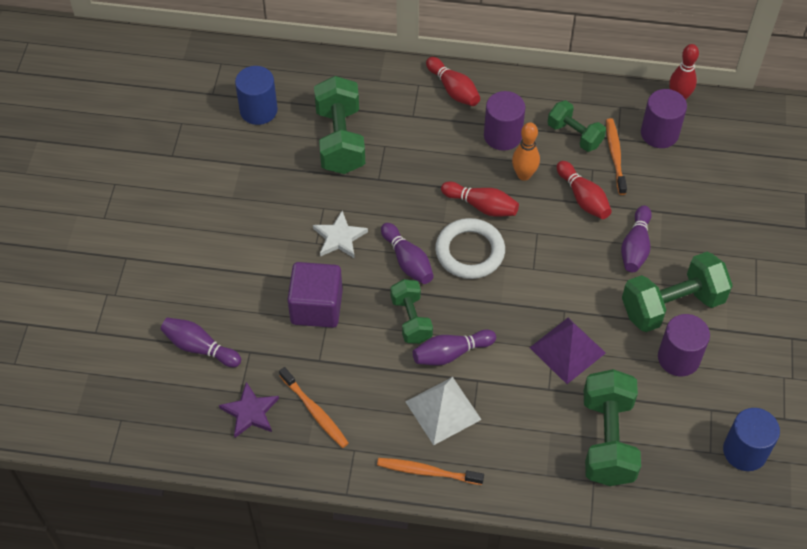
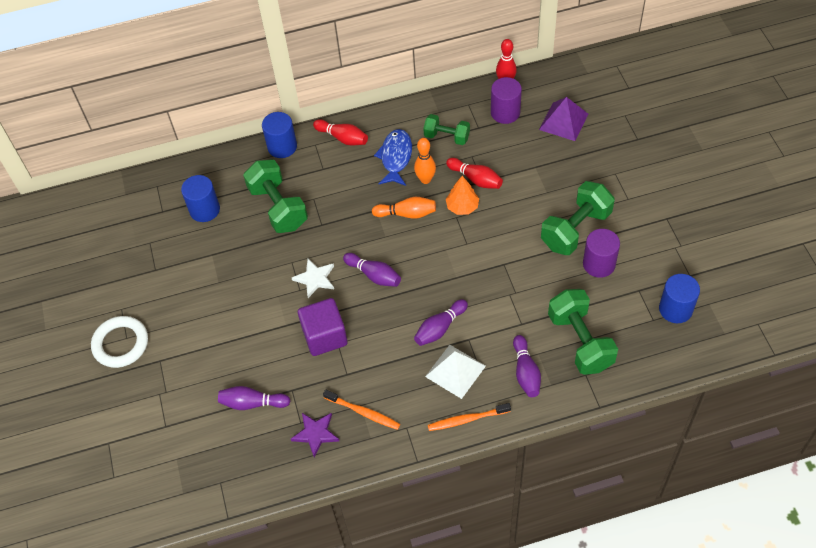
camera: 20 degrees left, 0 degrees up
green dumbbell [390,279,433,344] -> none
white ring [435,218,505,279] -> white ring moved to [91,316,148,368]
red bowling pin [441,181,519,217] -> orange bowling pin [372,197,436,219]
purple cylinder [484,91,525,151] -> blue fish [374,129,412,186]
purple pyramid [529,318,606,384] -> purple pyramid moved to [539,97,588,141]
orange toothbrush [606,118,627,195] -> none
purple bowling pin [621,205,652,272] -> purple bowling pin moved to [513,335,541,397]
none -> blue cylinder [262,112,297,158]
none -> orange tree [446,176,479,215]

